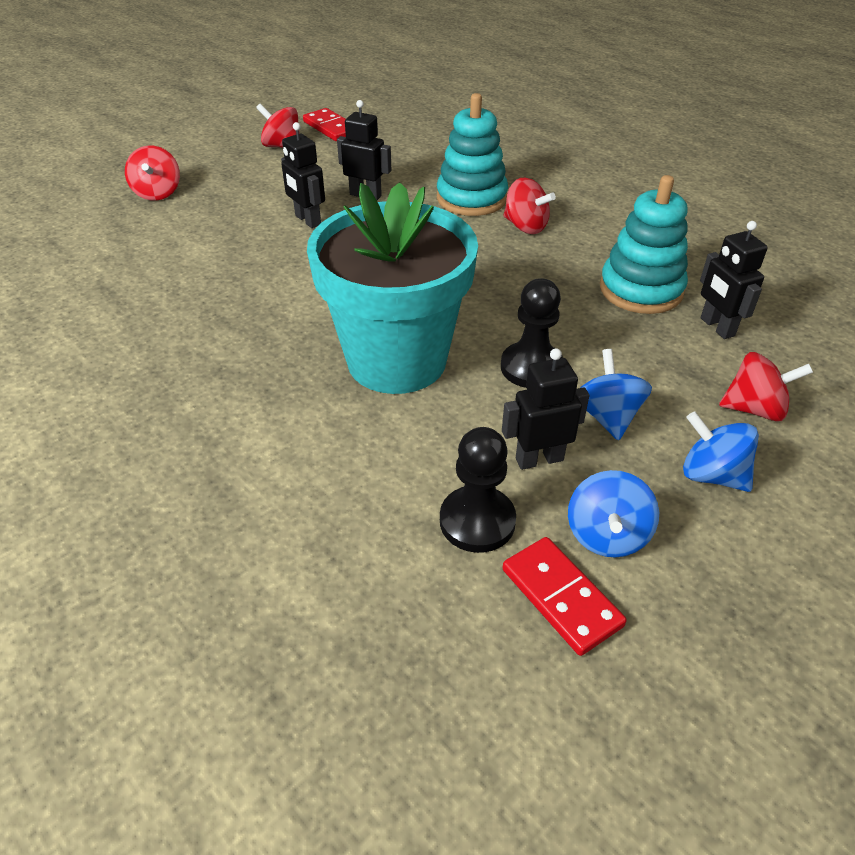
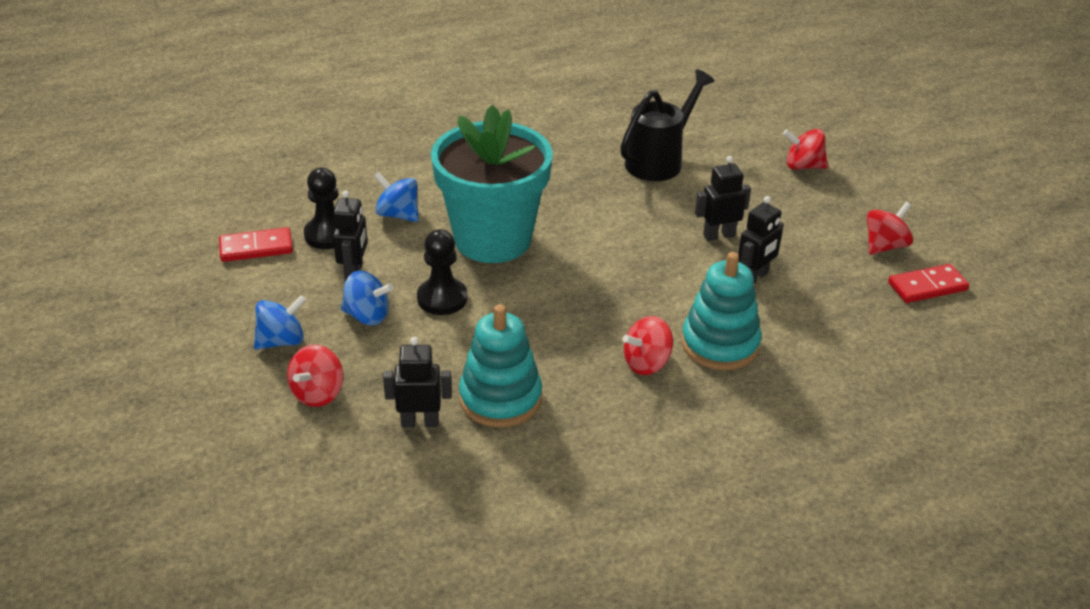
camera: 110 degrees right, 5 degrees down
blue spinning top [568,470,659,558] -> blue spinning top moved to [374,172,419,222]
none -> black watering can [620,69,715,181]

